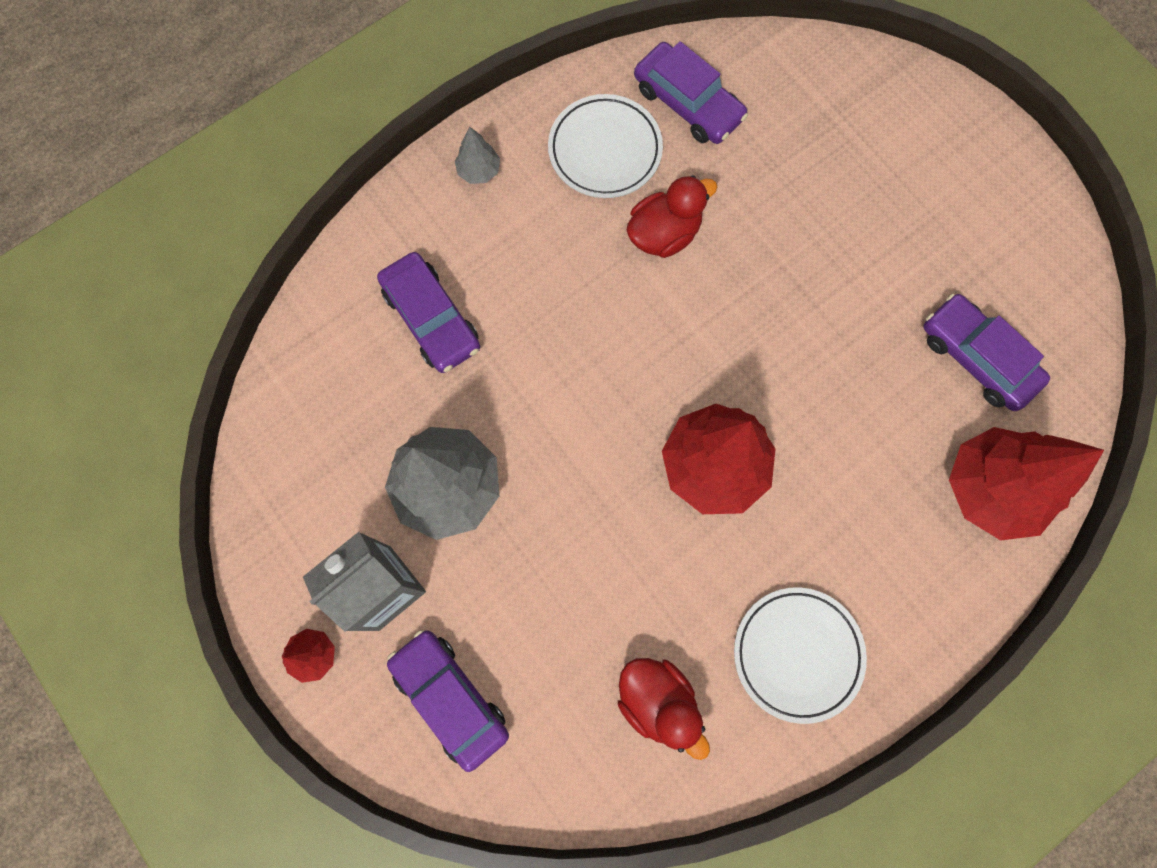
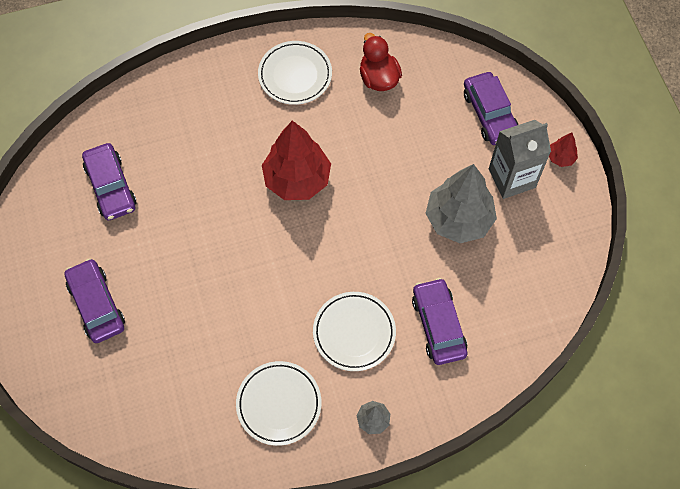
camera: 160 degrees left, 10 degrees down
red duck [626,175,717,258] -> none
purple car [634,41,748,144] -> purple car moved to [64,258,125,343]
red tree [949,427,1104,540] -> none
none -> white plate [313,292,396,371]

